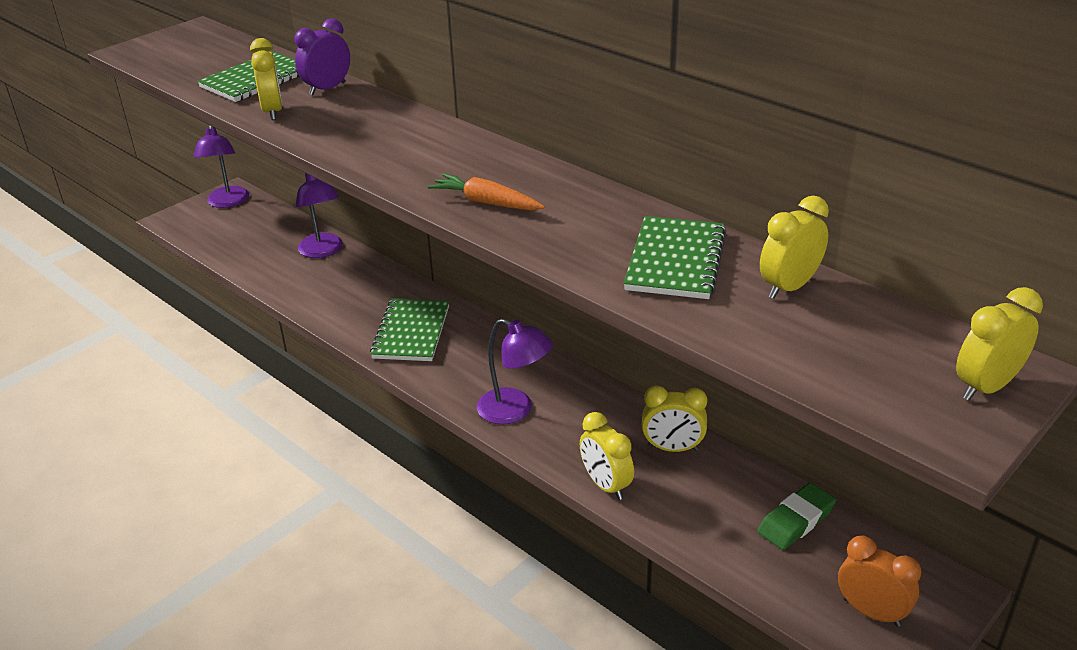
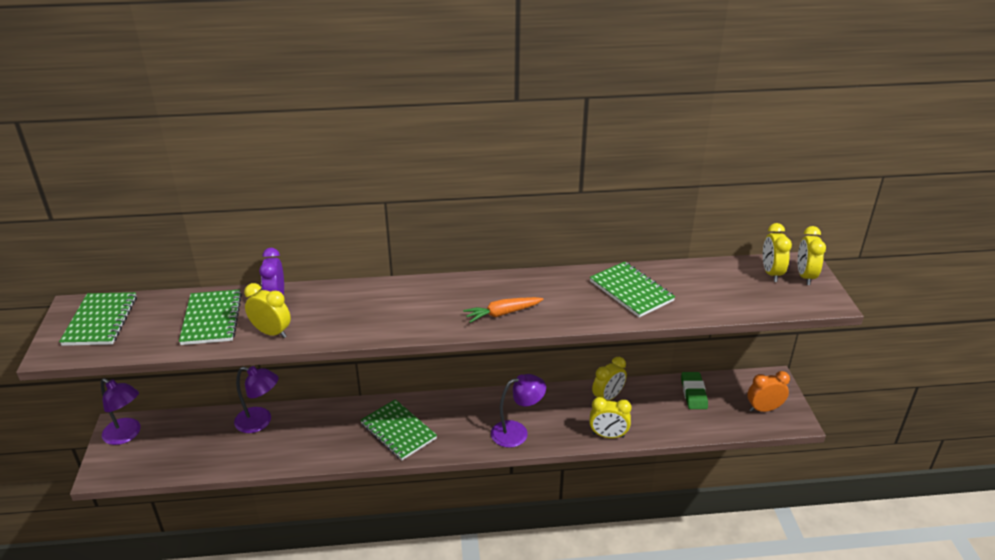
camera: 50 degrees left, 0 degrees up
yellow clock [760,196,829,299] -> yellow clock moved to [763,223,792,282]
none -> green notebook [59,292,137,346]

